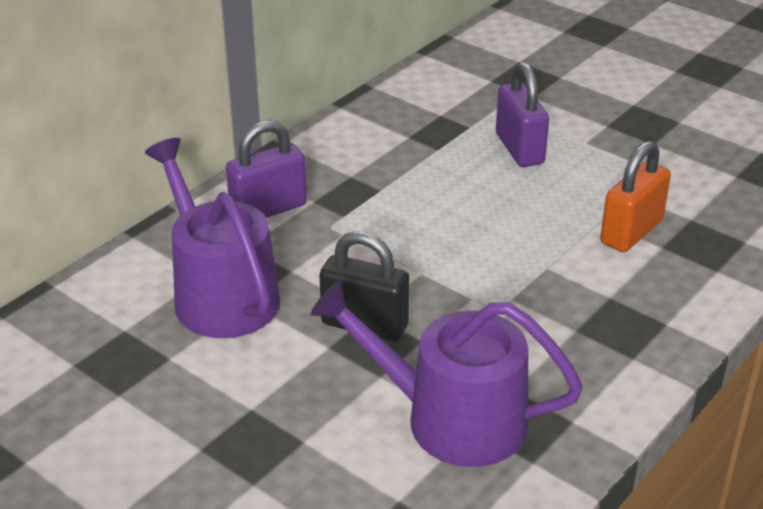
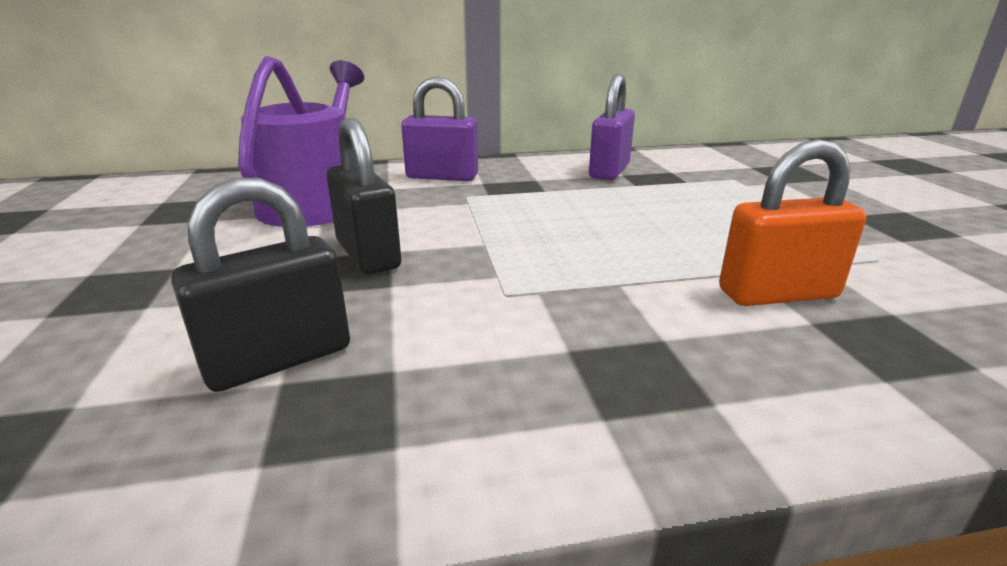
camera: 40 degrees right, 10 degrees down
purple watering can [311,281,583,467] -> black padlock [171,177,350,392]
purple padlock [496,62,549,167] -> purple padlock moved to [589,73,635,180]

